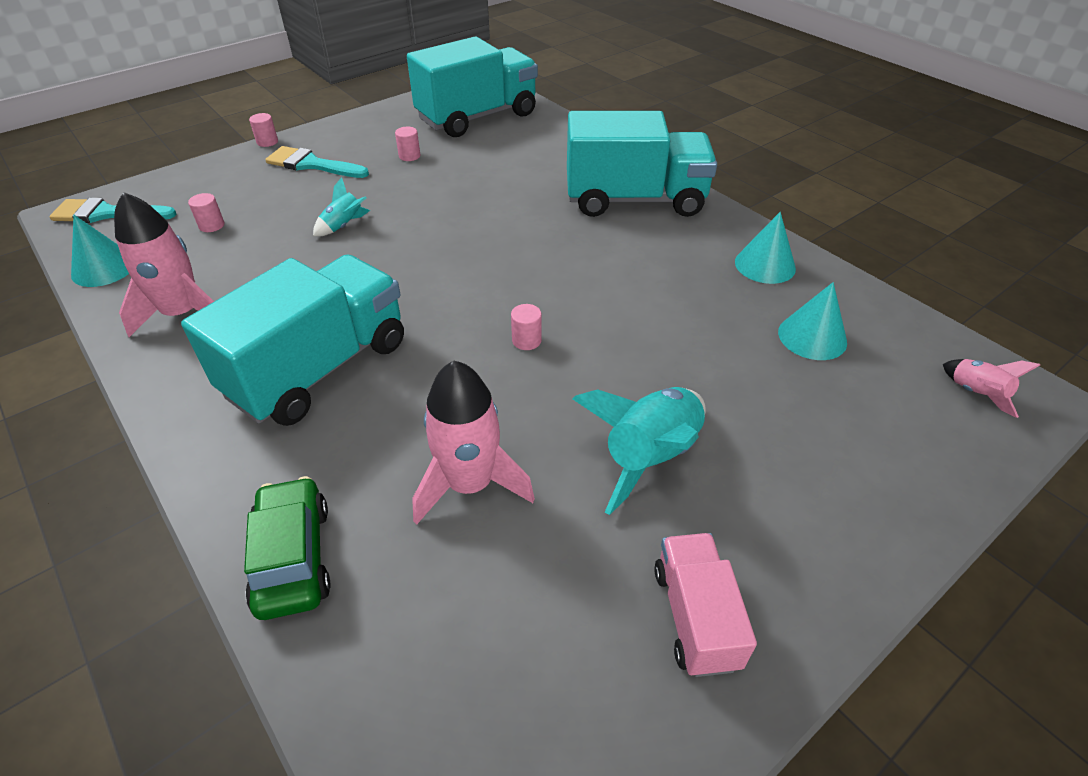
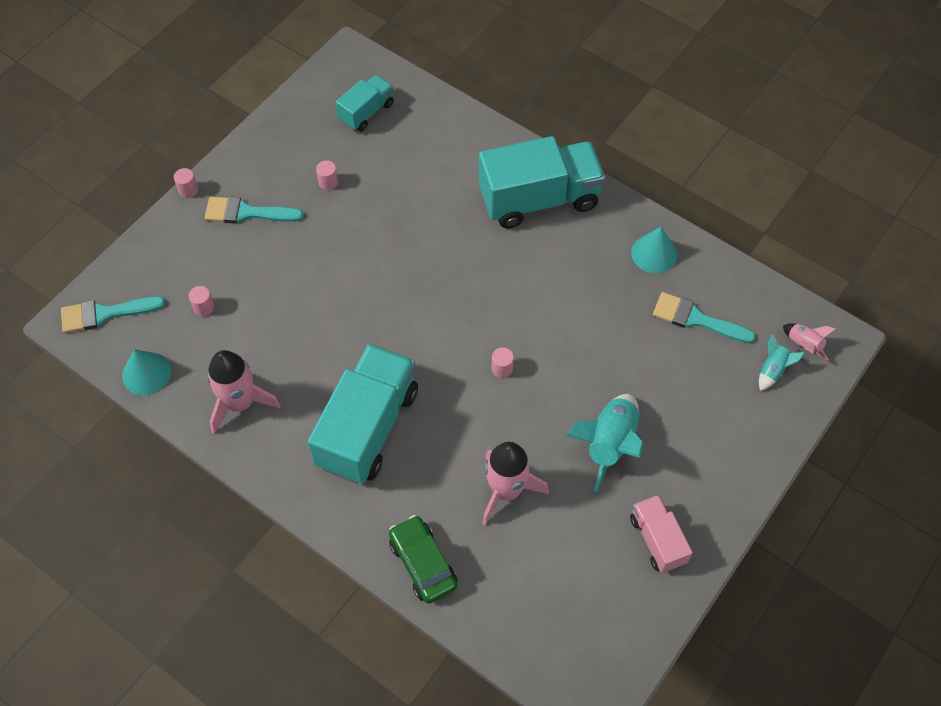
camera: 15 degrees left, 15 degrees up
turquoise rocket [313,177,370,236] -> turquoise rocket moved to [759,334,805,391]
turquoise truck [407,37,538,137] -> turquoise truck [336,75,394,131], size x0.52
turquoise cone [778,282,847,360] -> turquoise brush [653,292,756,343]

